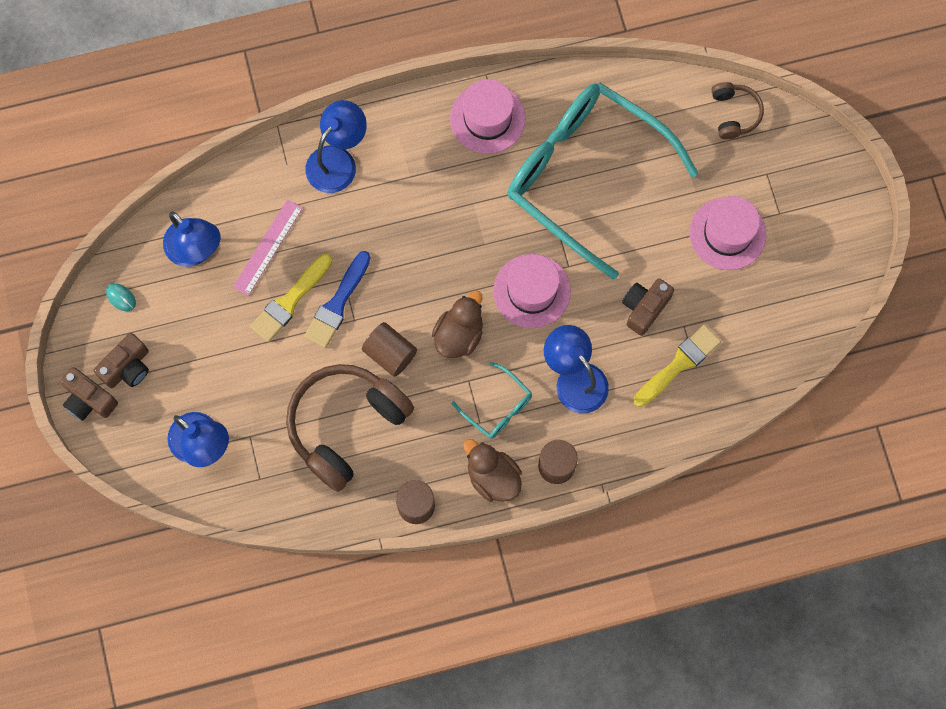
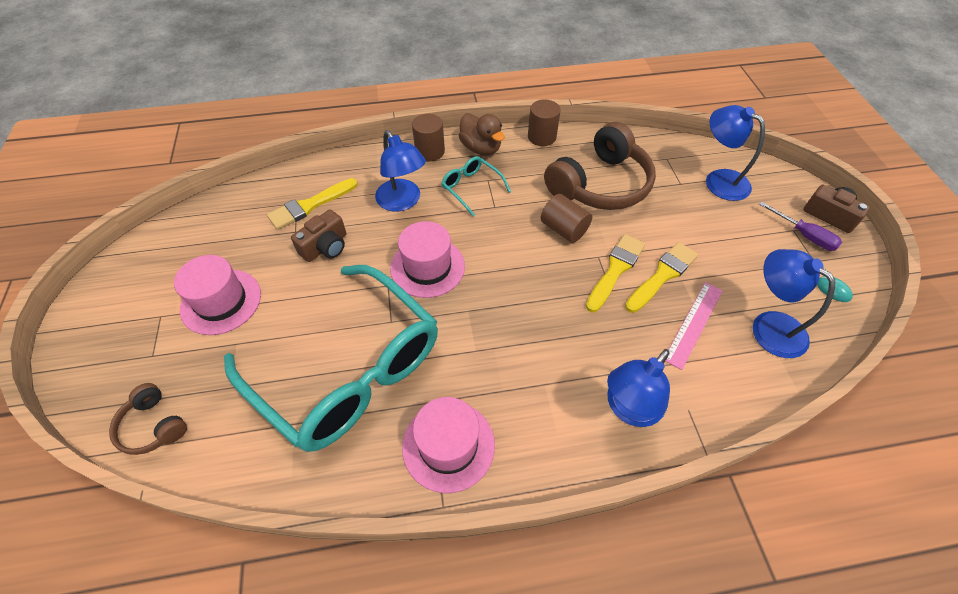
camera: 175 degrees left, 20 degrees down
brown camera [93,333,149,388] -> purple screwdriver [759,201,842,251]
blue brush [304,251,371,348] -> yellow brush [586,234,645,312]
brown duck [432,290,483,358] -> none
brown headphones [712,82,764,139] -> brown headphones turned 45 degrees counterclockwise [109,383,187,455]

